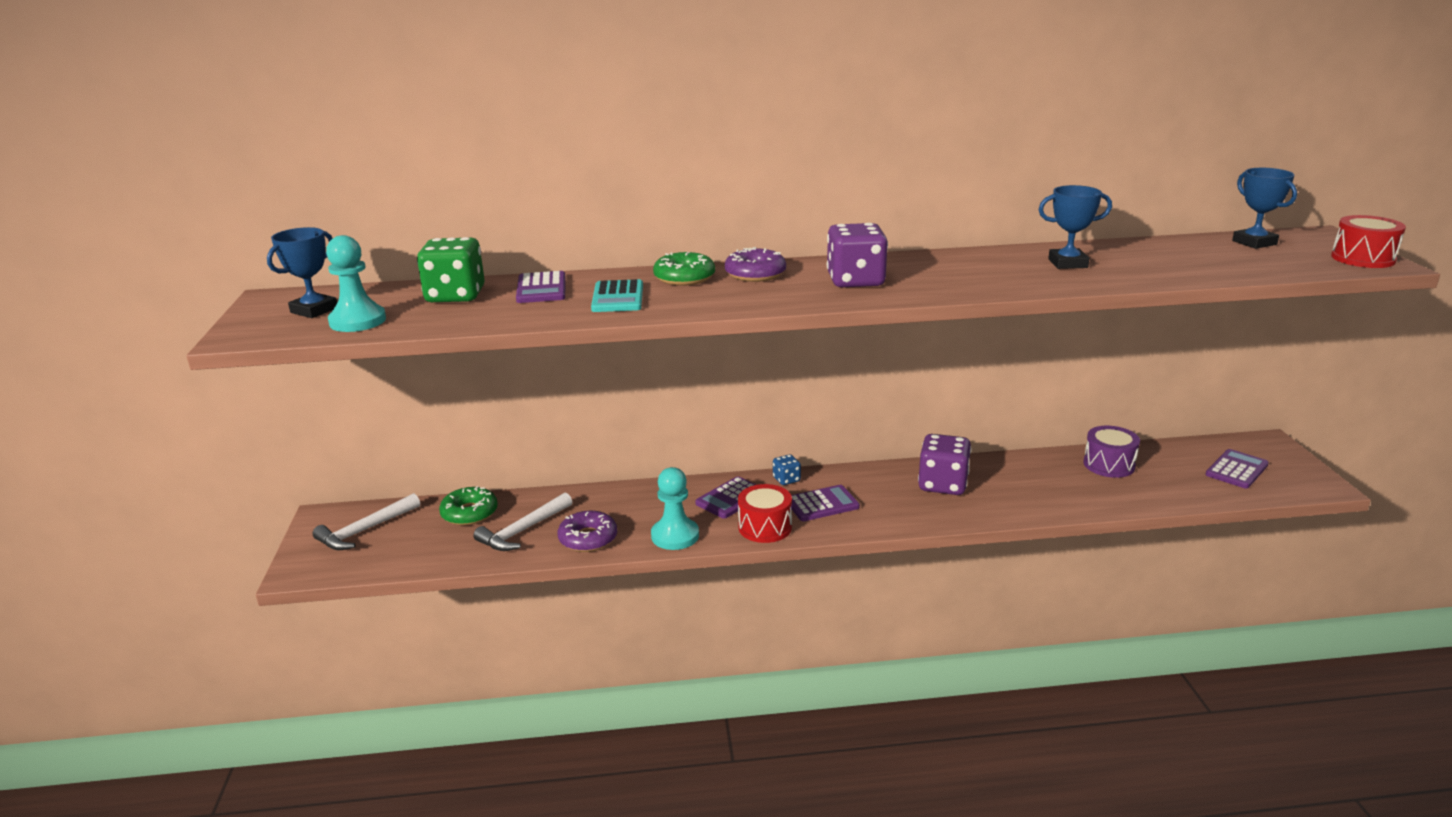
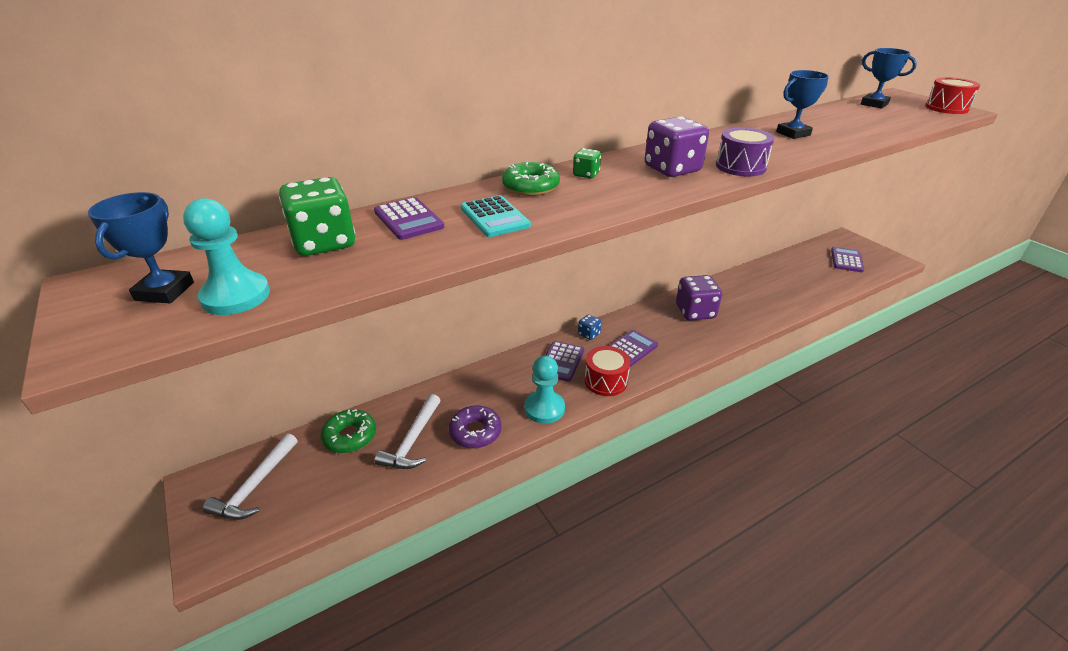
camera: 25 degrees left, 10 degrees up
purple donut [725,247,786,282] -> green dice [573,148,601,178]
purple drum [1083,426,1140,478] -> purple drum moved to [716,127,774,176]

